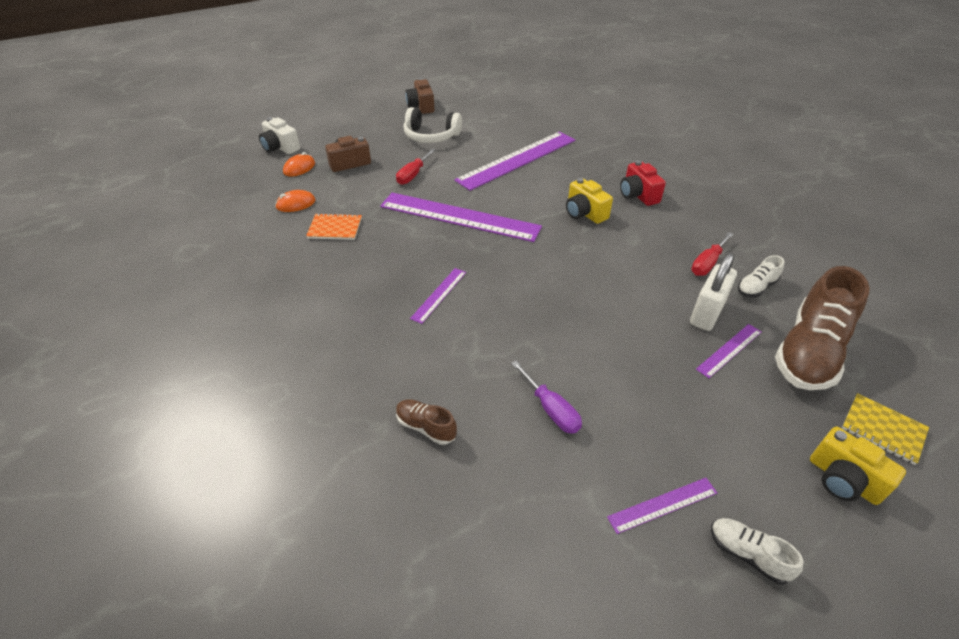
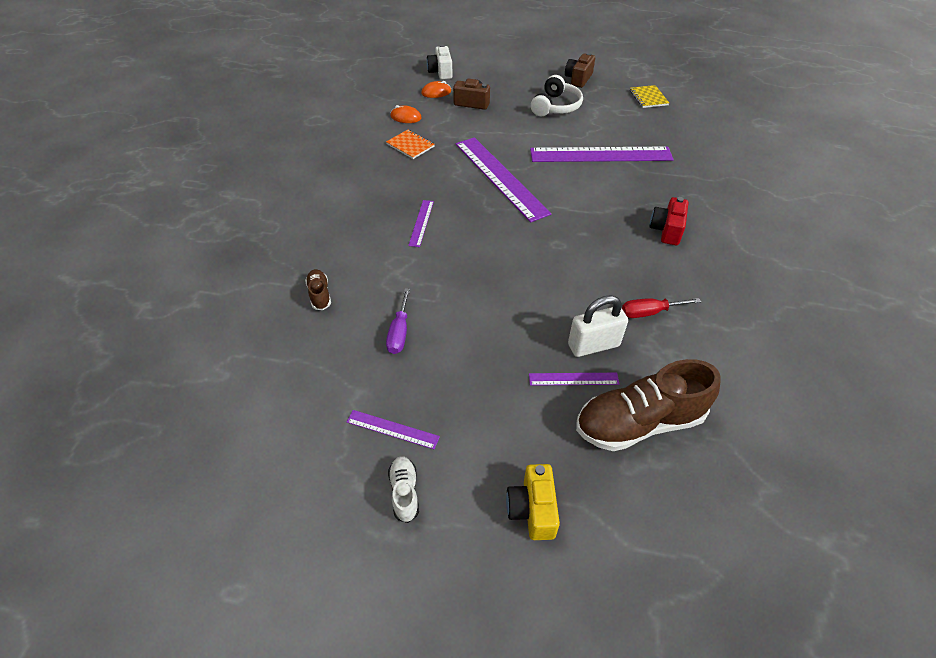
camera: 40 degrees right, 5 degrees up
red screwdriver [396,149,435,185] -> none
white headphones [404,107,462,143] -> white headphones turned 120 degrees counterclockwise [531,75,583,117]
purple ruler [410,268,466,324] -> purple ruler turned 60 degrees counterclockwise [408,200,434,247]
yellow camera [566,178,613,224] -> none
white shoe [738,255,785,297] -> none
yellow notebook [842,393,929,465] -> yellow notebook moved to [630,85,669,108]

